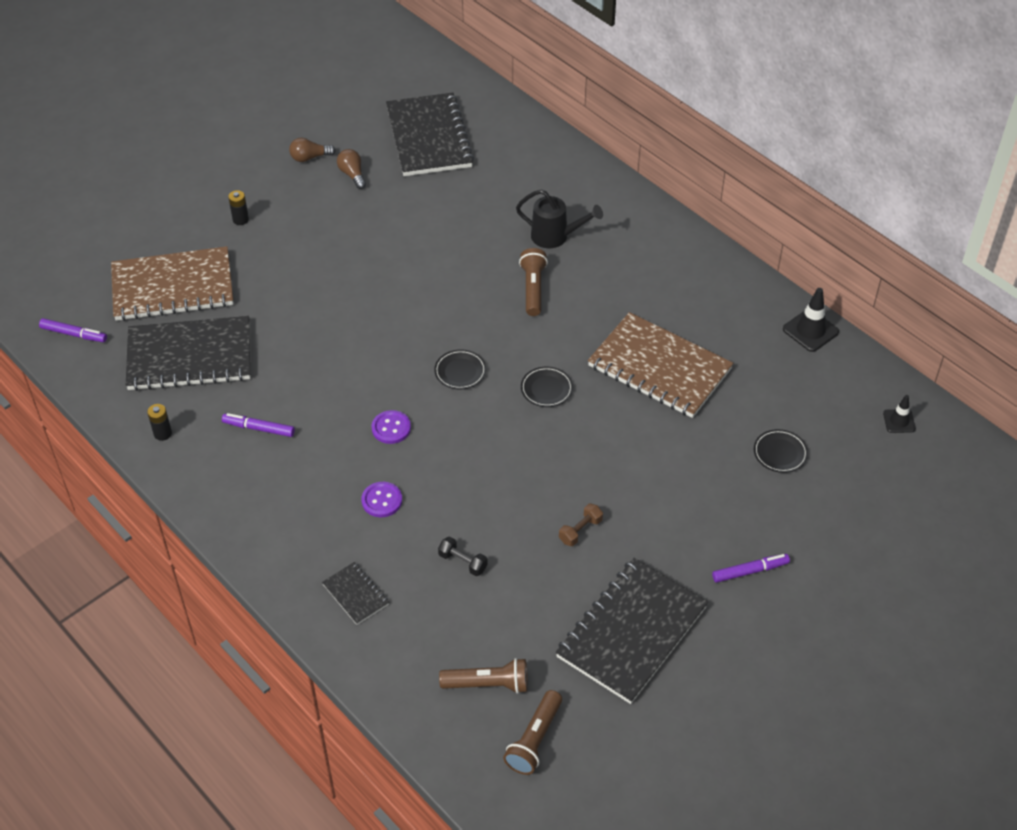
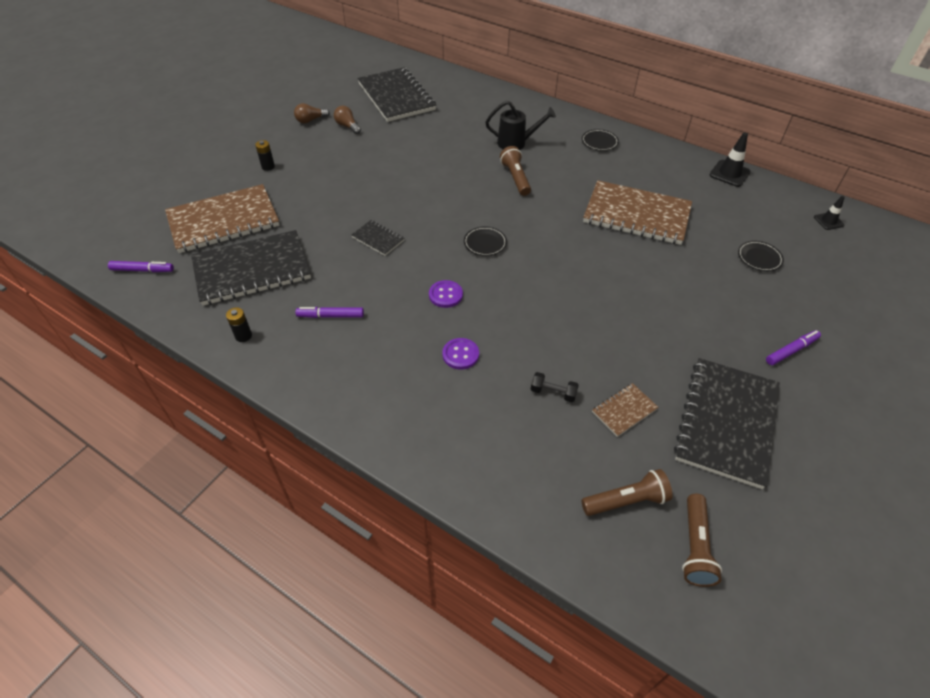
camera: 15 degrees left, 0 degrees up
black notebook [322,562,389,625] -> black notebook moved to [351,220,404,256]
black plate [521,366,573,407] -> black plate moved to [582,129,619,151]
brown dumbbell [559,504,603,546] -> none
none -> brown notebook [592,383,659,437]

